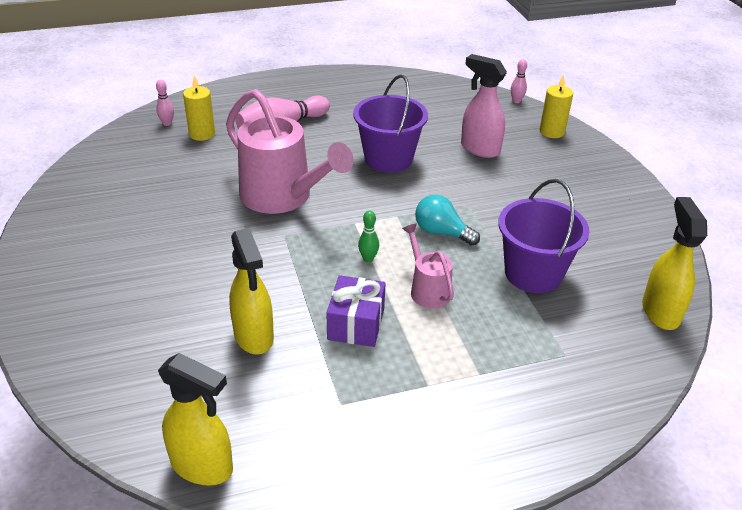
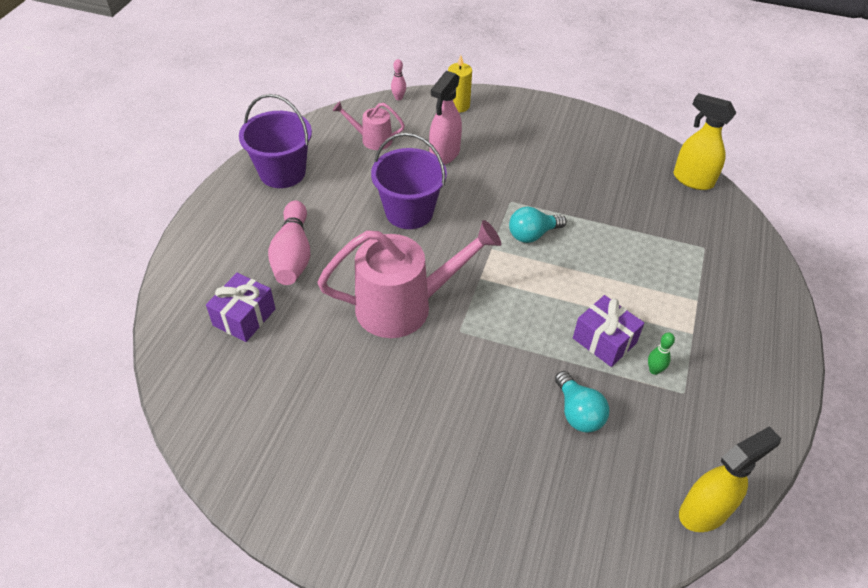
camera: 55 degrees left, 10 degrees up
pink bowling pin [156,80,174,126] -> none
yellow candle [183,75,215,141] -> purple gift [206,273,276,342]
yellow spray bottle [229,228,274,355] -> turquoise light bulb [555,371,609,433]
green bowling pin [358,210,379,262] -> green bowling pin moved to [648,333,675,375]
pink watering can [402,223,454,308] -> pink watering can moved to [333,101,405,150]
pink spray bottle [461,54,507,158] -> pink spray bottle turned 45 degrees counterclockwise [429,71,462,165]
purple bucket [498,179,590,293] -> purple bucket moved to [239,94,312,188]

